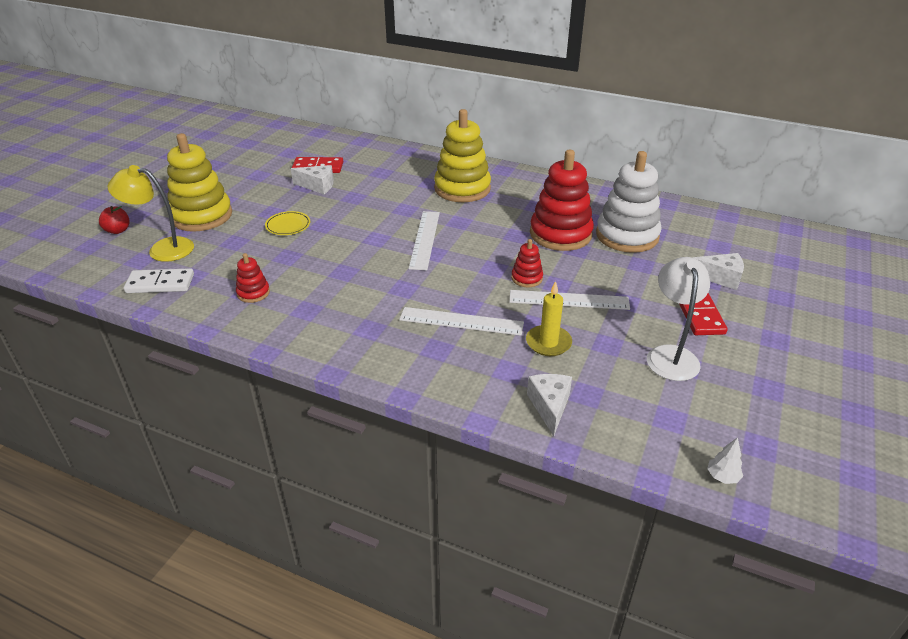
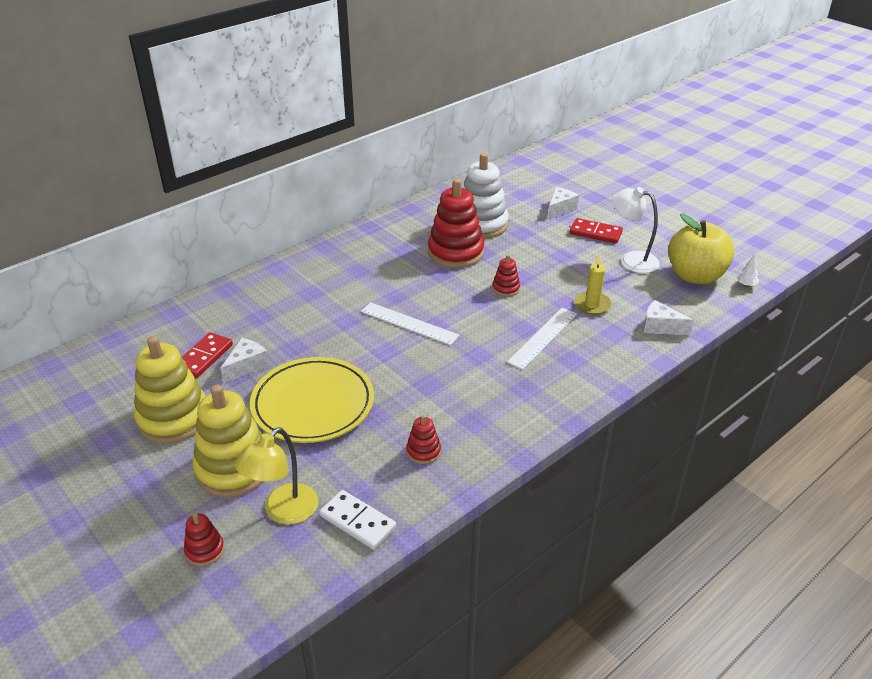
camera: 65 degrees left, 0 degrees up
red apple [99,206,130,234] -> red stacking toy [184,512,224,566]
white domino [124,268,194,293] -> white domino turned 75 degrees counterclockwise [320,490,396,550]
yellow plate [265,211,310,235] -> yellow plate [250,357,374,443], size x2.40
yellow stacking toy [434,109,491,202] -> yellow stacking toy moved to [134,336,206,444]
white ruler [509,290,630,310] -> none
none -> yellow apple [668,213,735,284]

